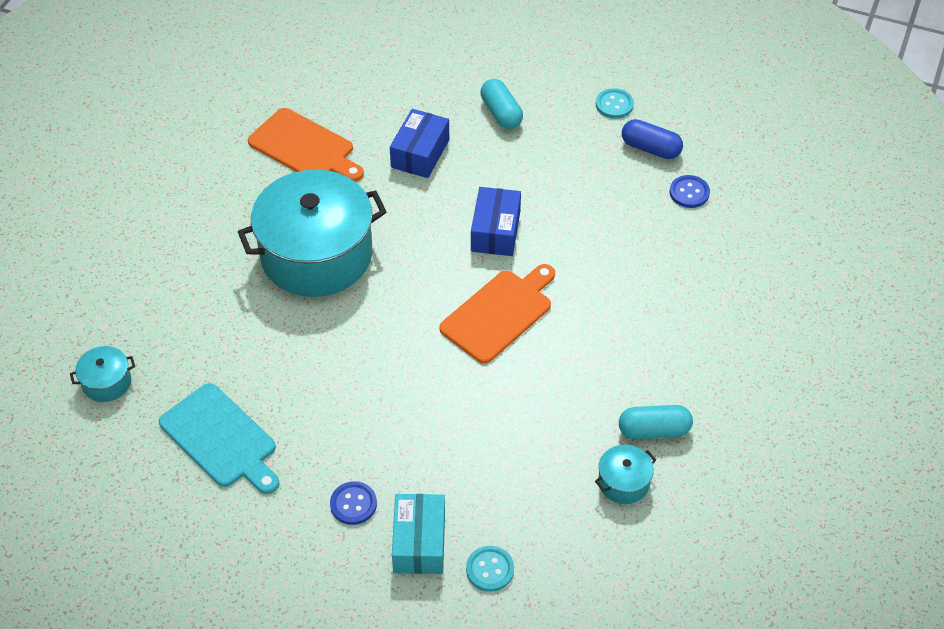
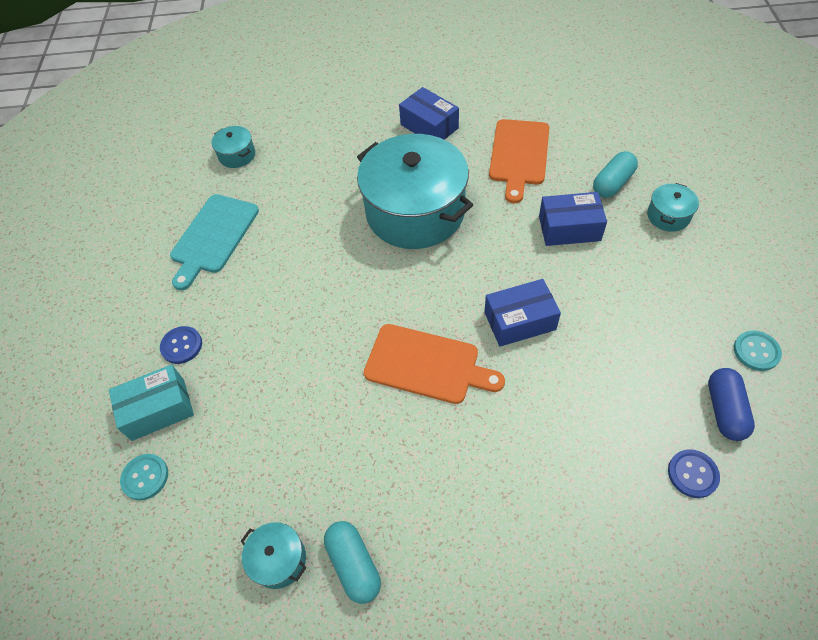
camera: 70 degrees right, 5 degrees up
turquoise capsule [480,79,523,129] -> turquoise capsule moved to [593,151,638,198]
none -> blue box [399,87,459,140]
none -> turquoise pot [647,183,699,232]

